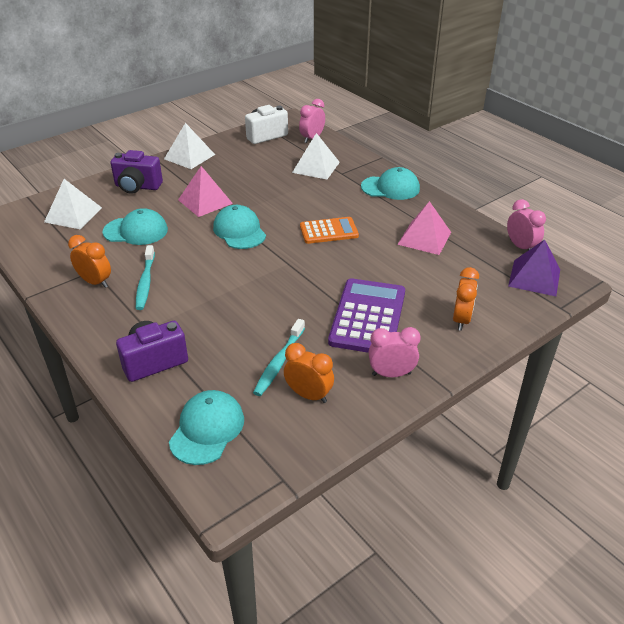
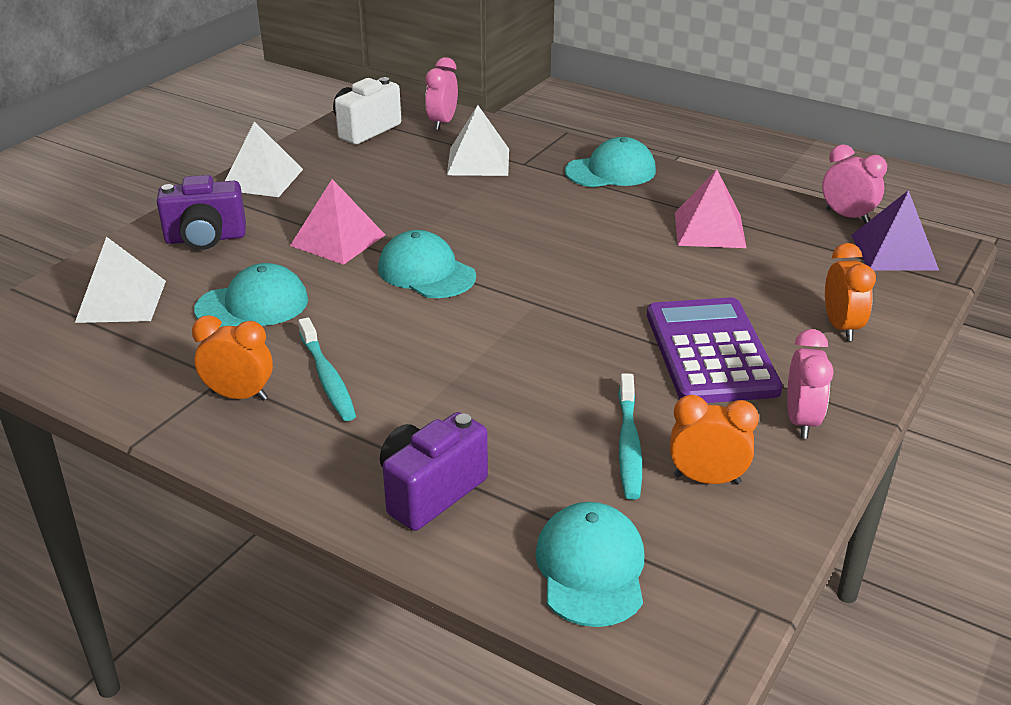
camera: 20 degrees left, 5 degrees down
orange calculator [300,217,359,244] -> none
pink clock [369,327,421,377] -> pink clock turned 120 degrees clockwise [787,329,833,439]

